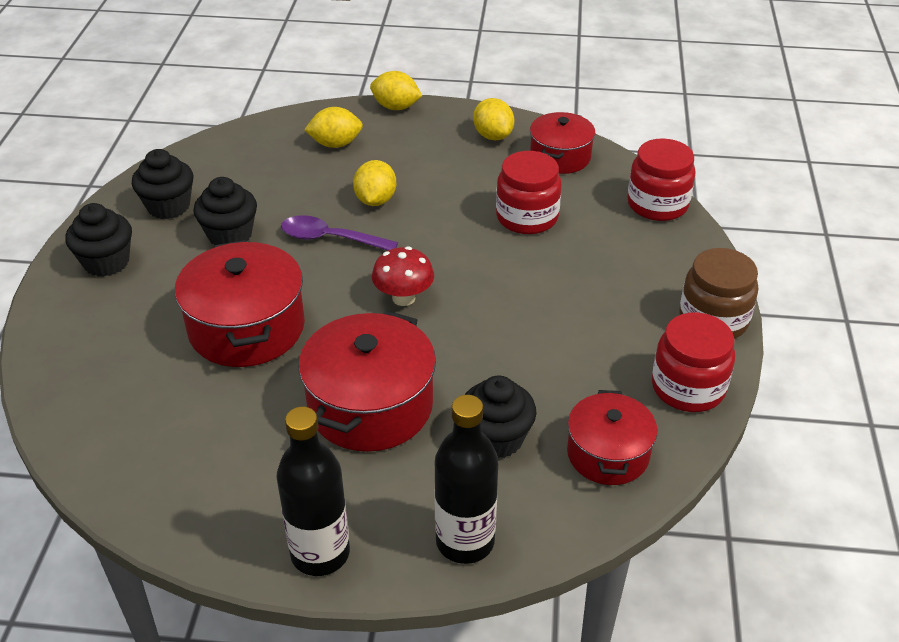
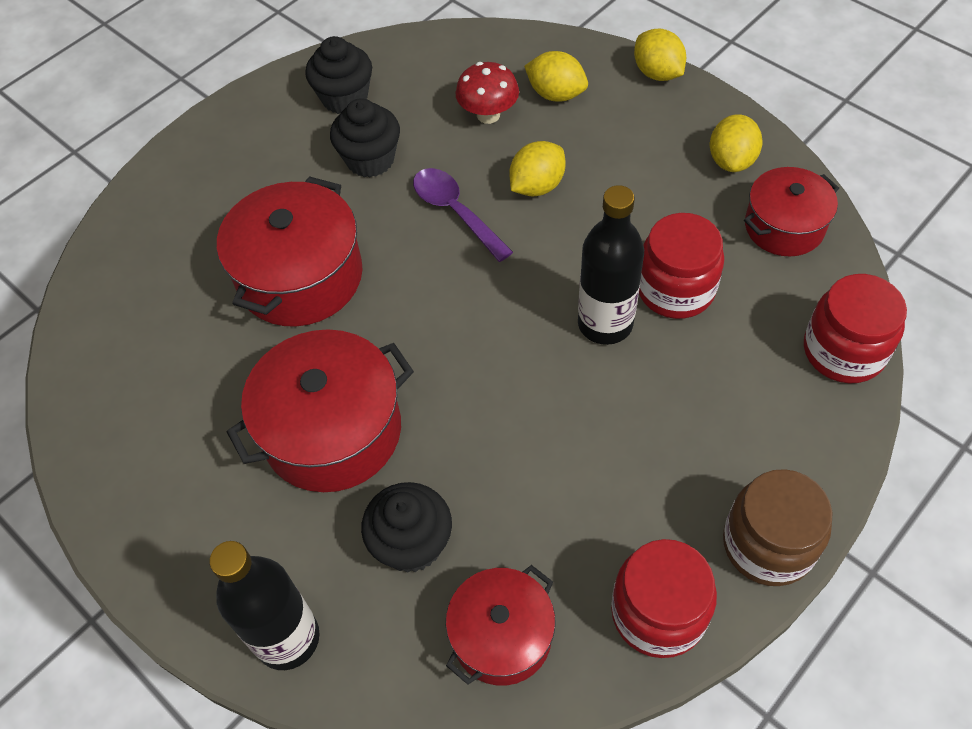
camera: 40 degrees right, 15 degrees up
black cupcake [66,203,132,277] -> none
black bottle [276,407,350,576] -> black bottle moved to [578,185,644,345]
red mushroom [372,247,434,306] -> red mushroom moved to [456,62,519,124]

